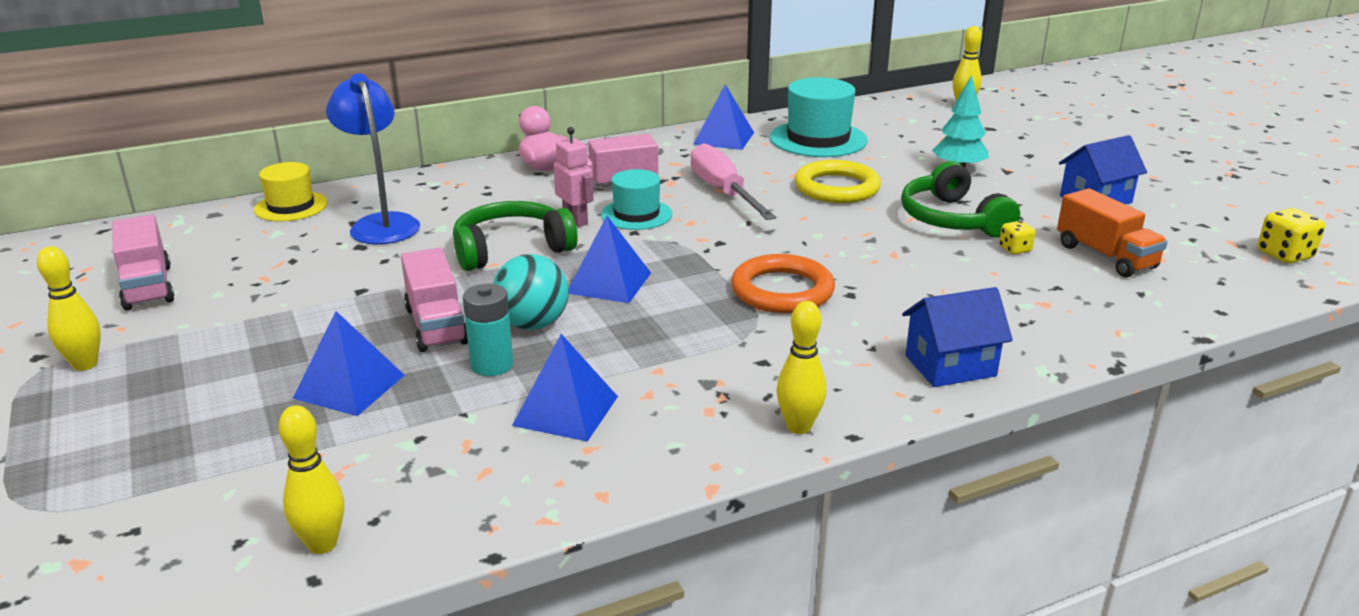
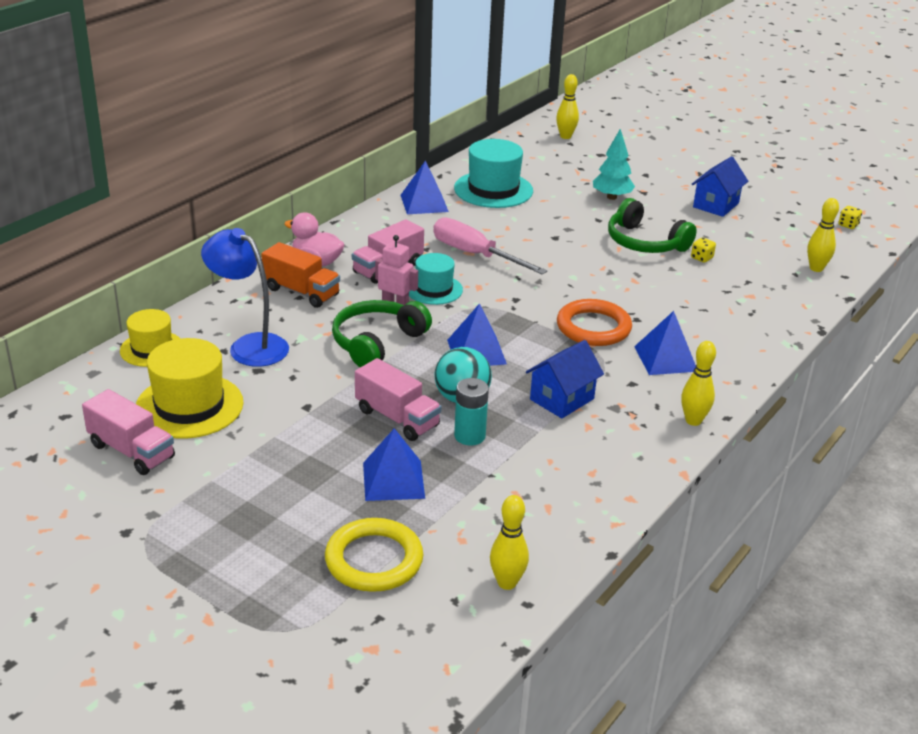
camera: 30 degrees left, 5 degrees up
yellow bowling pin [37,246,101,371] -> yellow bowling pin moved to [807,198,839,272]
blue pyramid [512,334,618,442] -> blue pyramid moved to [634,311,696,375]
yellow ring [794,160,881,203] -> yellow ring moved to [325,518,423,592]
blue house [902,287,1013,387] -> blue house moved to [526,340,604,418]
orange truck [1057,188,1168,277] -> orange truck moved to [261,242,340,308]
yellow dice [1257,208,1325,264] -> yellow dice [838,206,862,229], size x0.62
none -> yellow hat [136,338,243,439]

